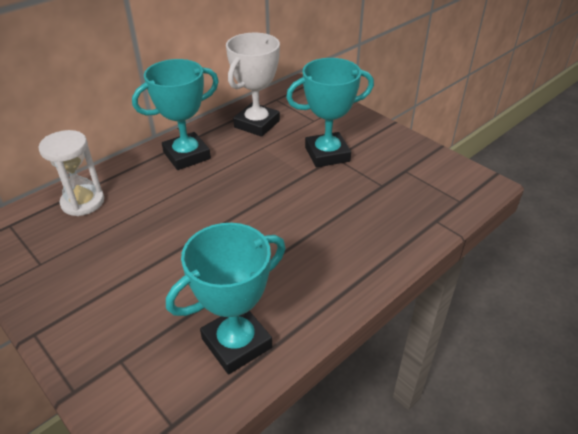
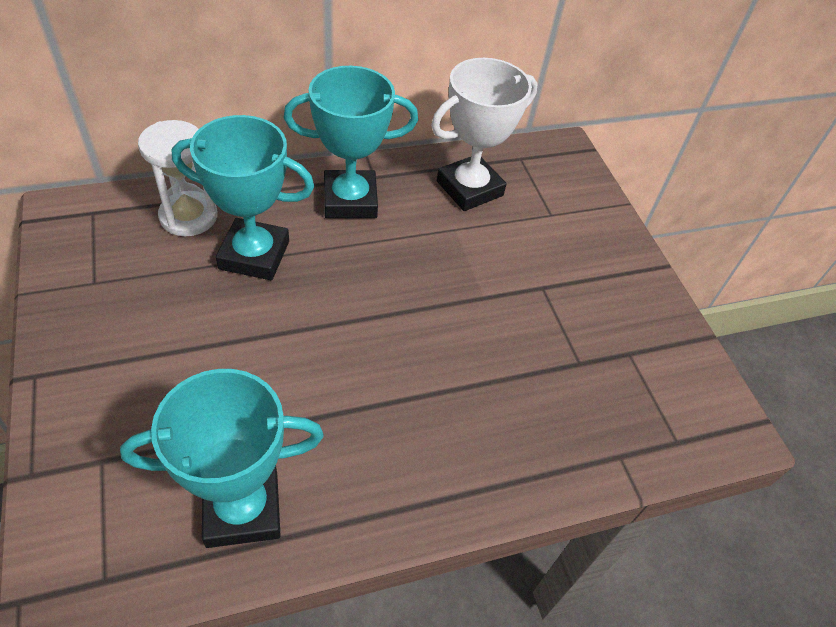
camera: 20 degrees right, 10 degrees up
turquoise trophy [286,58,374,167] -> turquoise trophy moved to [172,115,314,280]

